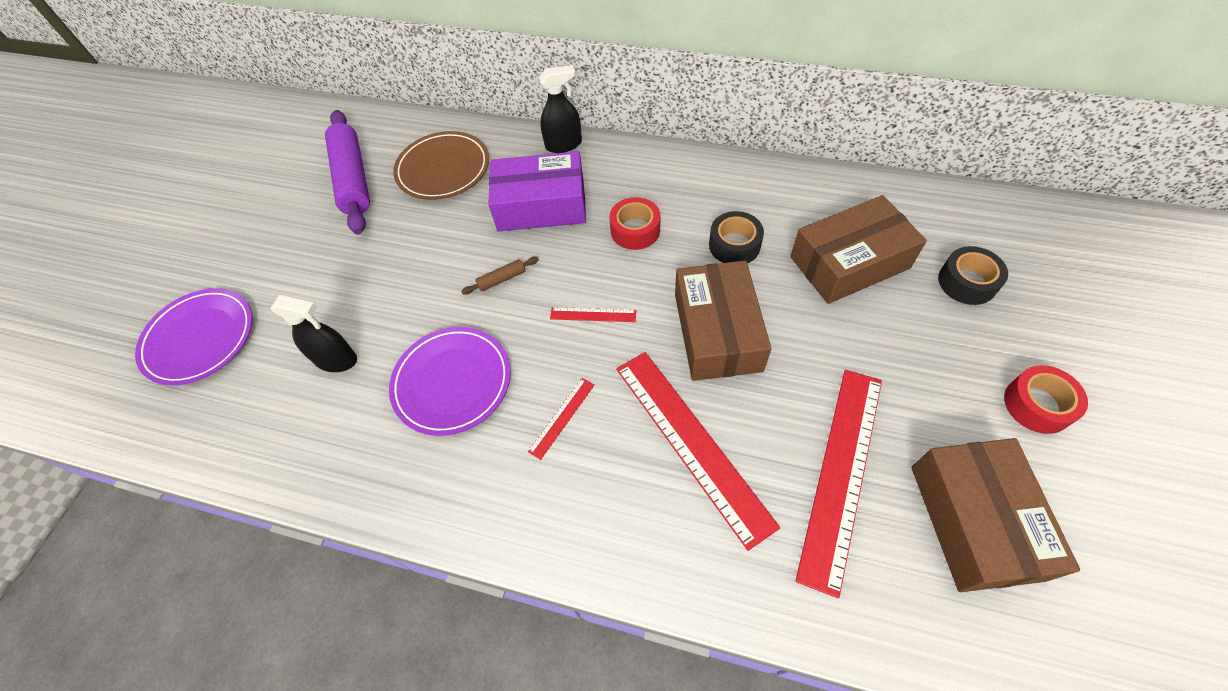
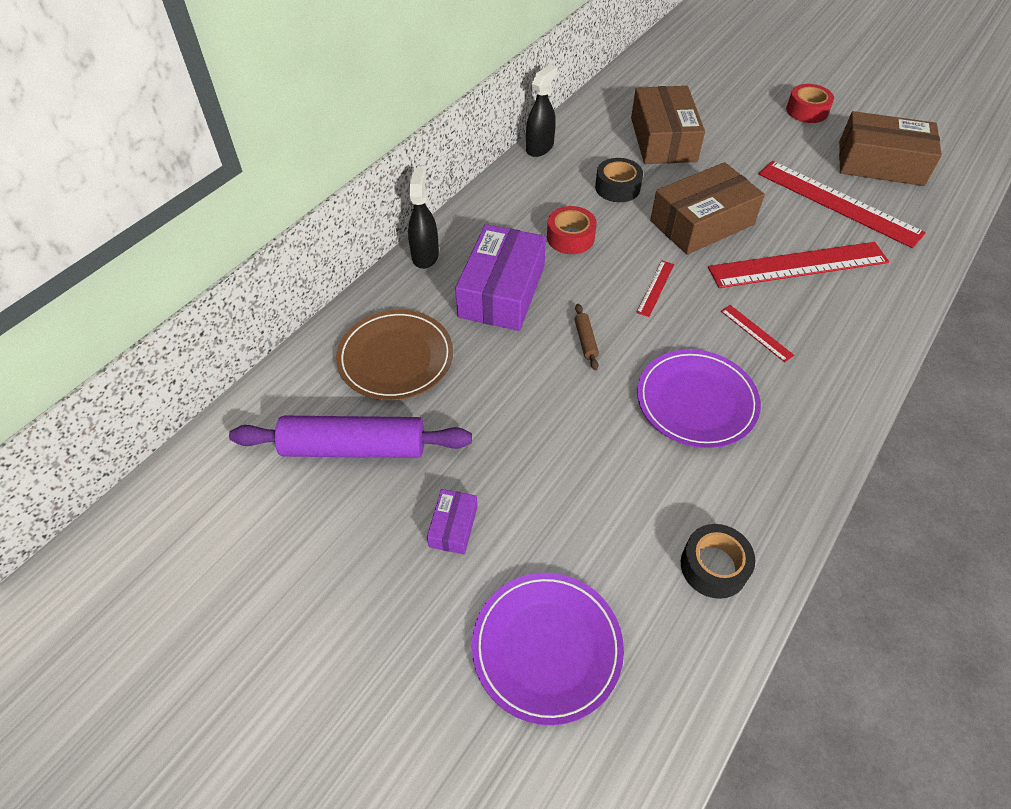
camera: 75 degrees left, 5 degrees down
black spray bottle [270,295,357,372] -> black spray bottle moved to [526,65,558,157]
brown box [675,260,771,381] -> brown box turned 45 degrees counterclockwise [650,162,765,255]
black tape [938,246,1008,305] -> black tape moved to [681,524,755,599]
none -> purple box [427,489,477,554]

